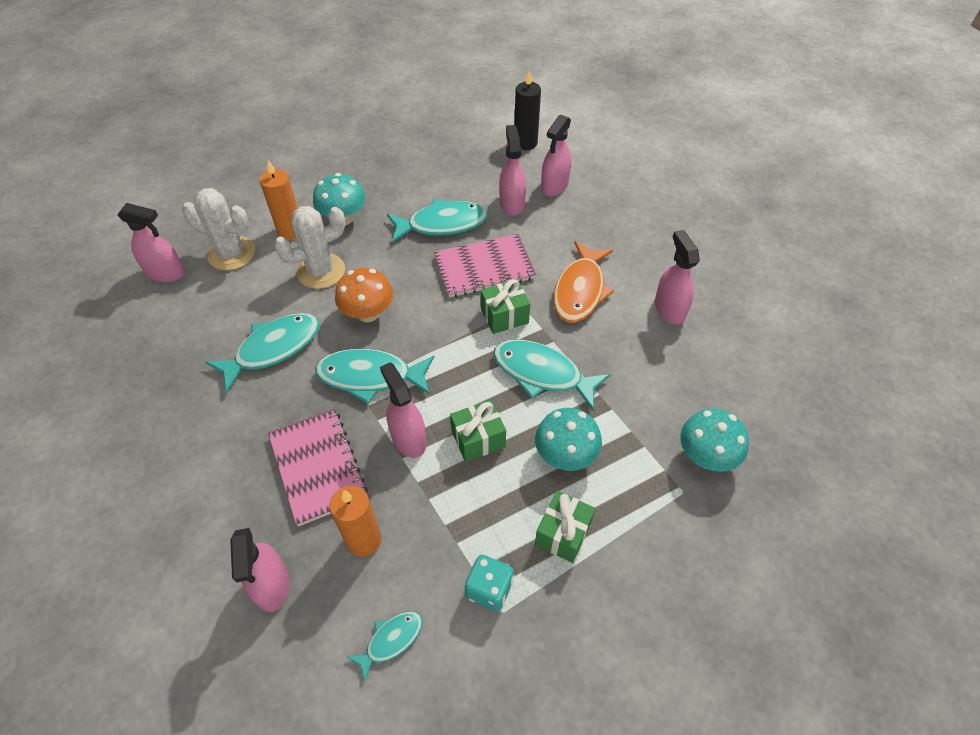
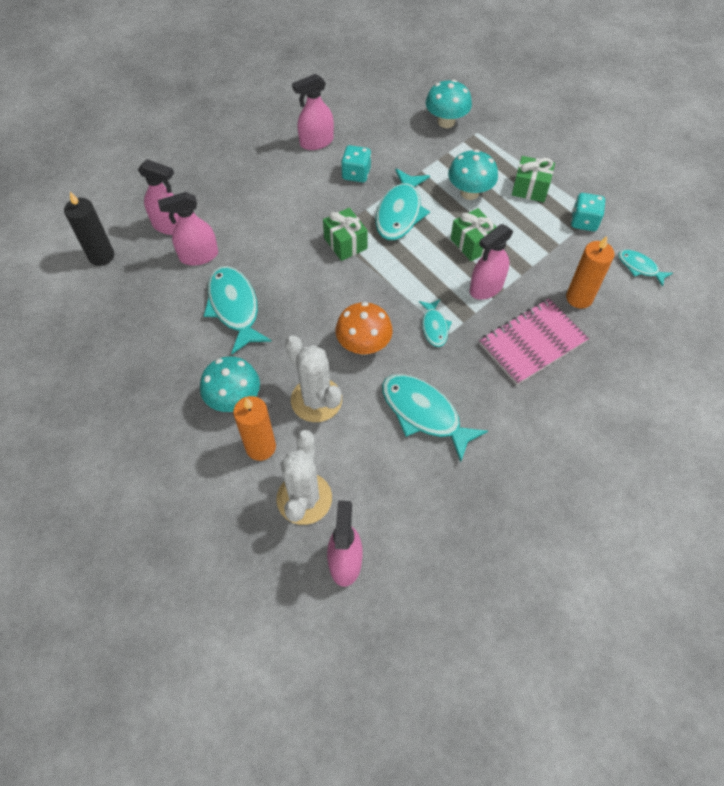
camera: 100 degrees left, 5 degrees up
pink spray bottle [230,528,290,612] -> none
turquoise fish [315,349,434,404] -> turquoise fish [419,299,452,347], size x0.54
pink notebook [434,234,536,298] -> none
orange fish [553,241,614,323] -> none
none -> turquoise dice [341,145,371,183]

